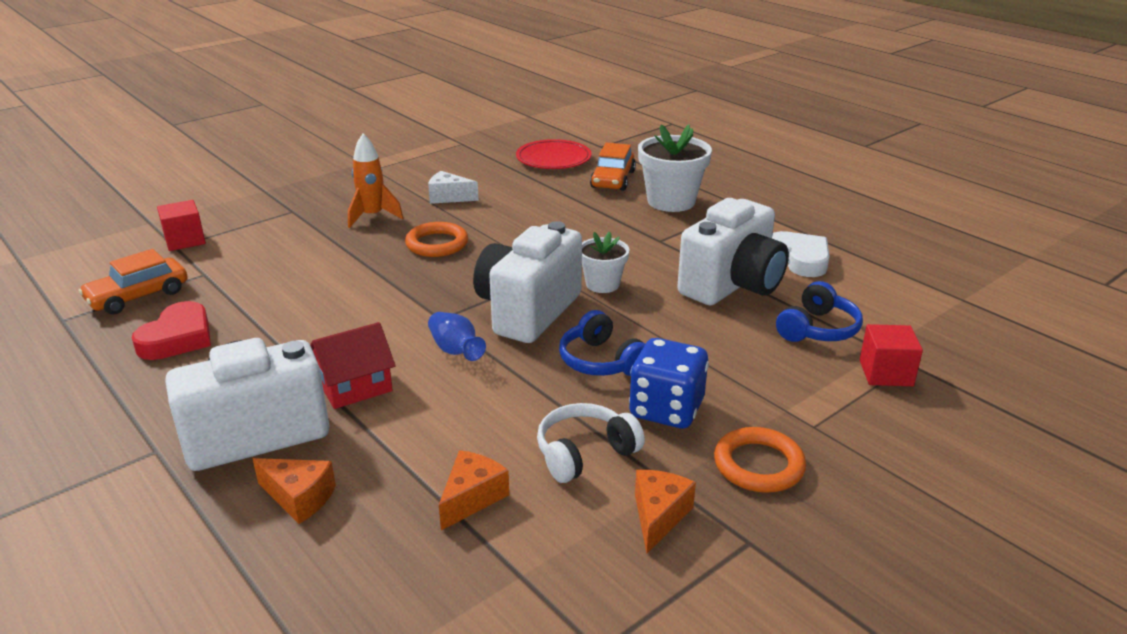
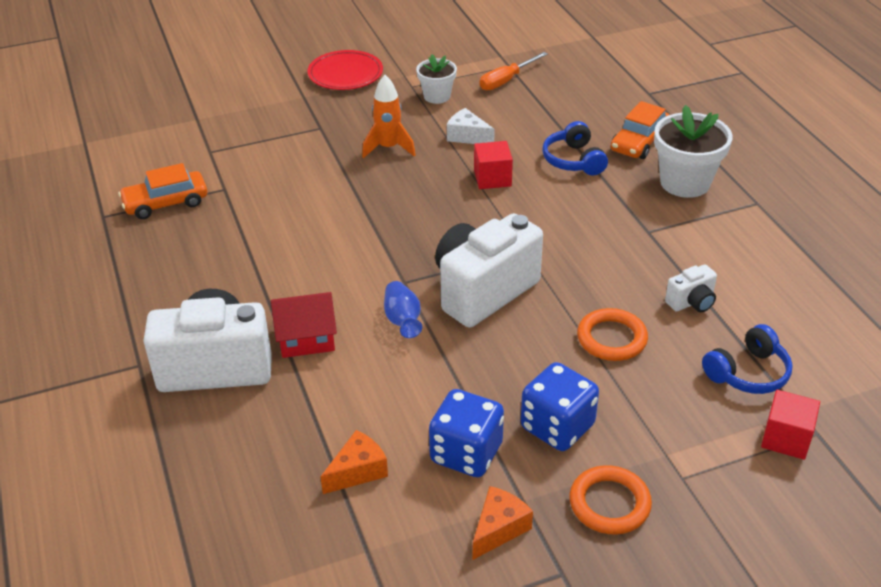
camera: 20 degrees right, 10 degrees up
red heart [132,301,211,360] -> none
red cube [157,200,206,251] -> red cube moved to [474,141,513,189]
orange cheese [253,458,336,524] -> none
orange ring [405,222,468,257] -> orange ring moved to [577,308,648,361]
red plate [516,139,592,169] -> red plate moved to [308,50,383,90]
white headphones [537,403,645,483] -> blue dice [429,389,504,477]
blue headphones [559,310,645,376] -> blue headphones moved to [542,121,608,175]
white flower pot [582,232,630,293] -> white flower pot moved to [416,54,457,104]
white camera [677,198,789,305] -> white camera [665,264,717,312], size x0.45
white heart [772,231,830,277] -> none
none -> orange screwdriver [480,52,548,91]

